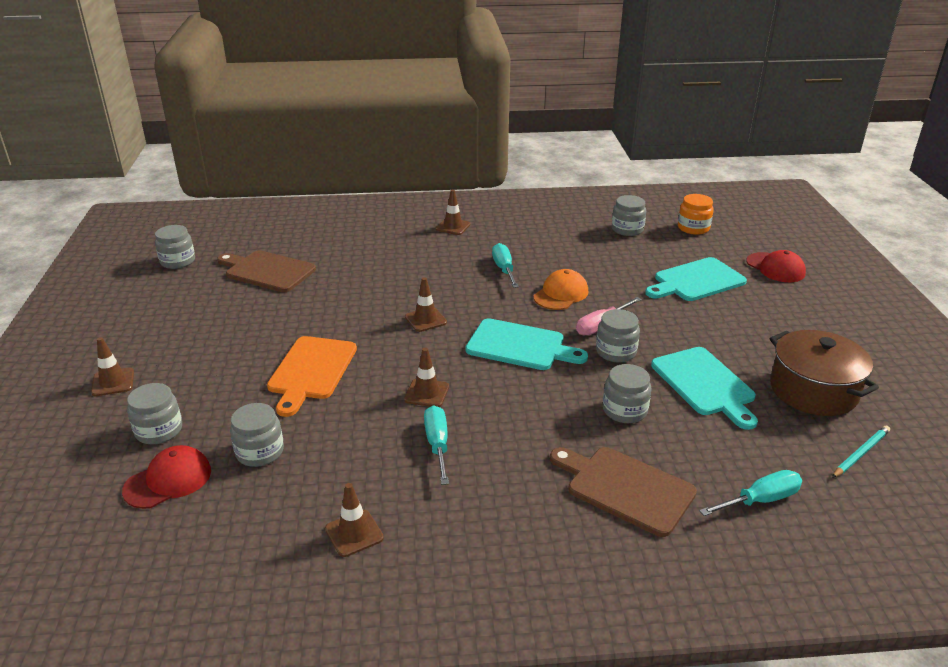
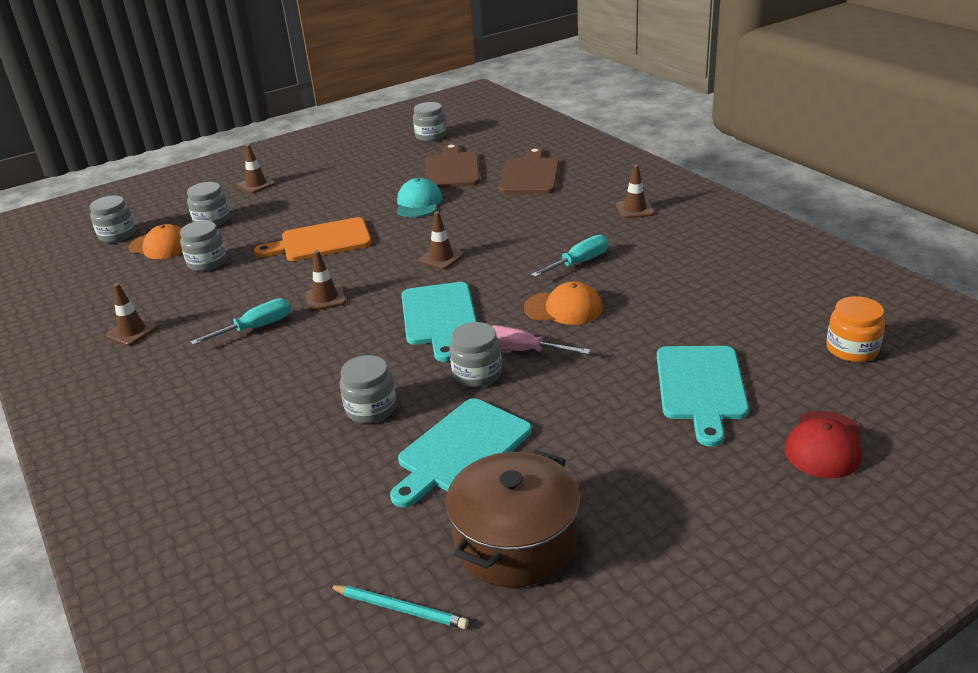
camera: 65 degrees right, 0 degrees up
red cap [122,445,211,509] -> orange cap [129,224,183,259]
brown cutting board [550,447,697,537] -> brown cutting board moved to [499,147,559,194]
grey jar [612,195,646,236] -> grey jar moved to [90,196,136,243]
turquoise cutting board [645,257,747,301] -> turquoise cutting board turned 120 degrees counterclockwise [657,346,749,447]
turquoise screwdriver [699,470,802,516] -> none
none -> turquoise cap [397,178,442,218]

